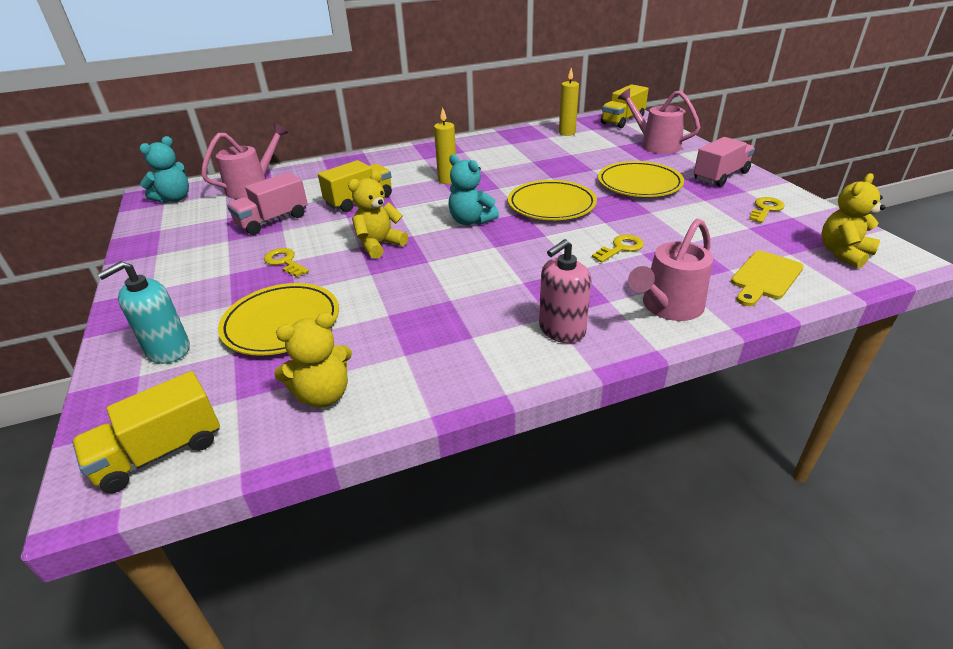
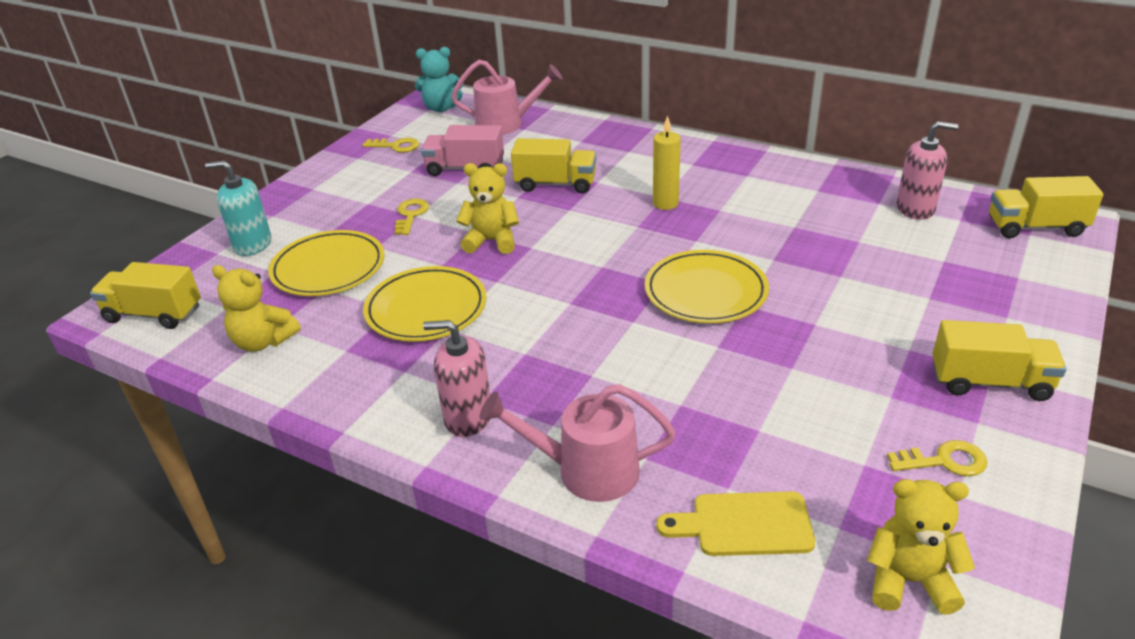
camera: 50 degrees right, 0 degrees up
turquoise teddy bear [448,154,499,225] -> none
yellow candle [559,68,579,136] -> pink soap dispenser [897,121,958,220]
yellow key [592,235,644,263] -> yellow key moved to [363,138,419,153]
yellow plate [598,161,684,197] -> yellow plate moved to [363,266,487,342]
pink watering can [618,88,700,154] -> none
pink truck [694,137,755,187] -> yellow truck [932,320,1067,401]

